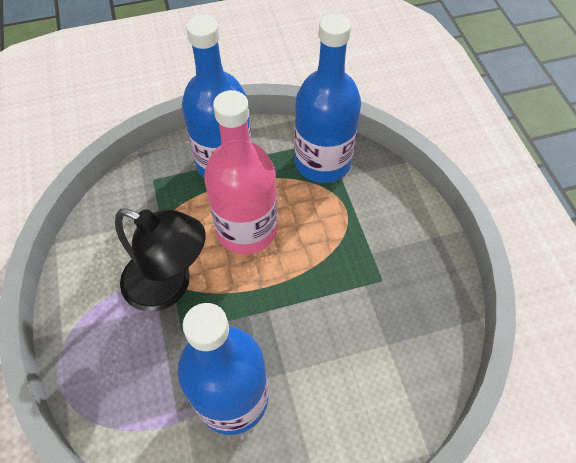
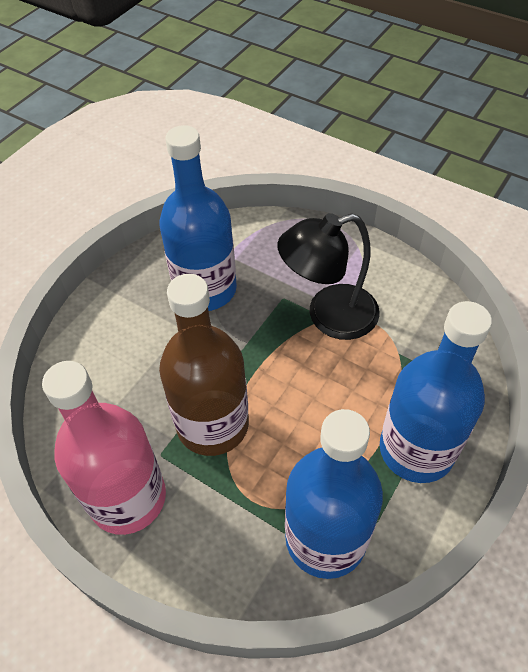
camera: 140 degrees right, 5 degrees down
pink bottle [204,90,278,254] -> pink bottle moved to [42,361,166,535]
none -> brown bottle [159,274,249,456]

